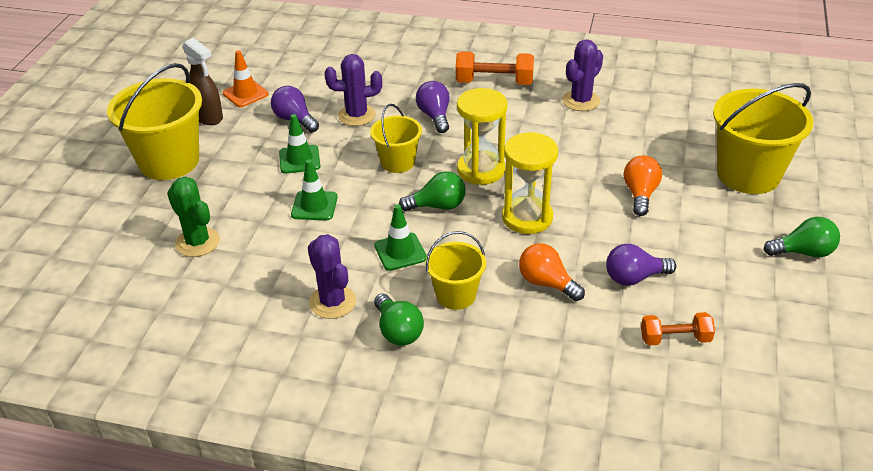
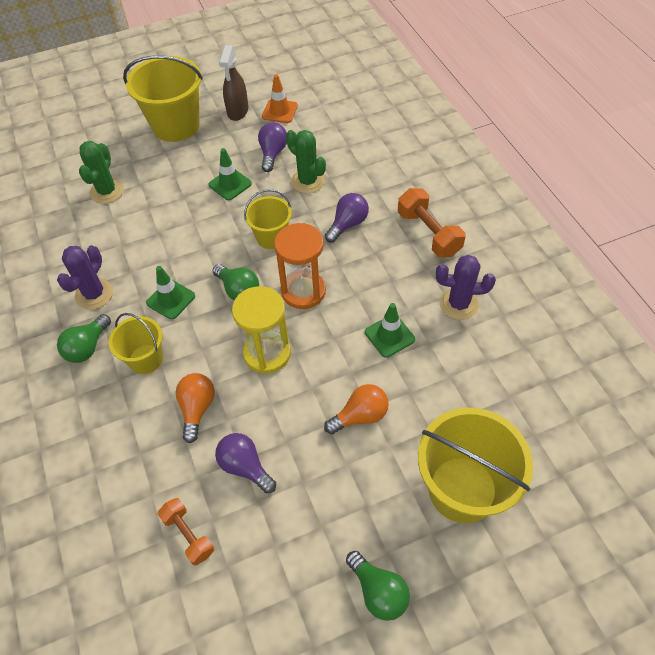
camera: 55 degrees right, 15 degrees up
green traffic cone [291,159,338,220] -> green traffic cone moved to [365,303,415,358]
purple cactus [324,54,382,126] -> green cactus [286,130,326,193]
yellow hourglass [457,88,508,185] -> orange hourglass [274,223,326,309]

